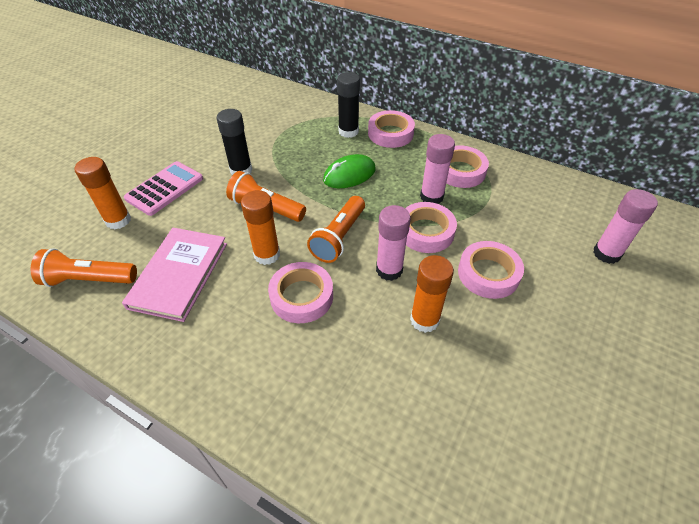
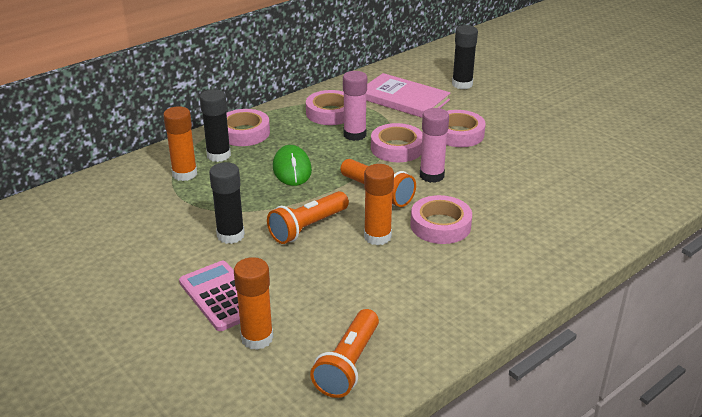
camera: 70 degrees left, 15 degrees down
pink book [122,228,227,322] -> pink book moved to [366,73,450,118]
orange glue stick [410,255,454,333] -> orange glue stick moved to [163,106,197,181]
pink glue stick [593,189,658,264] -> black glue stick [452,25,478,89]

